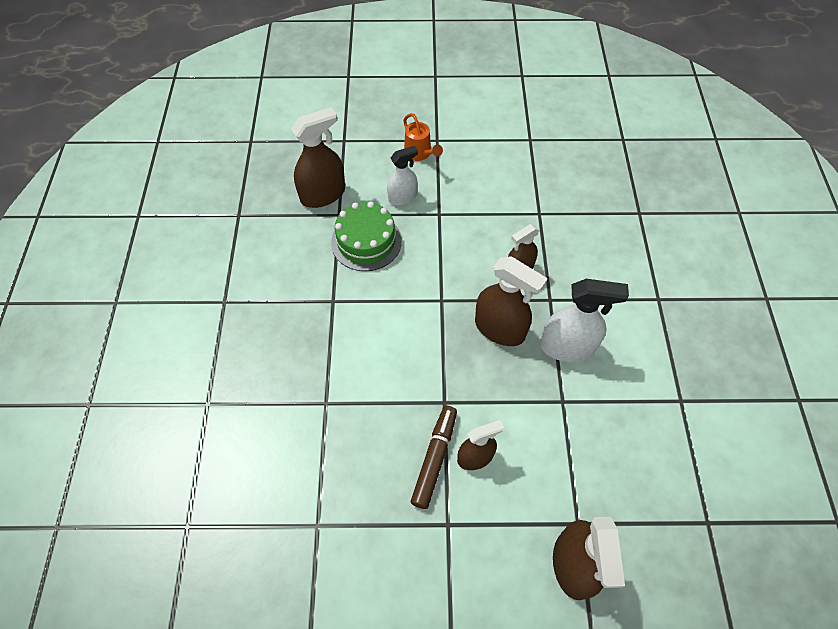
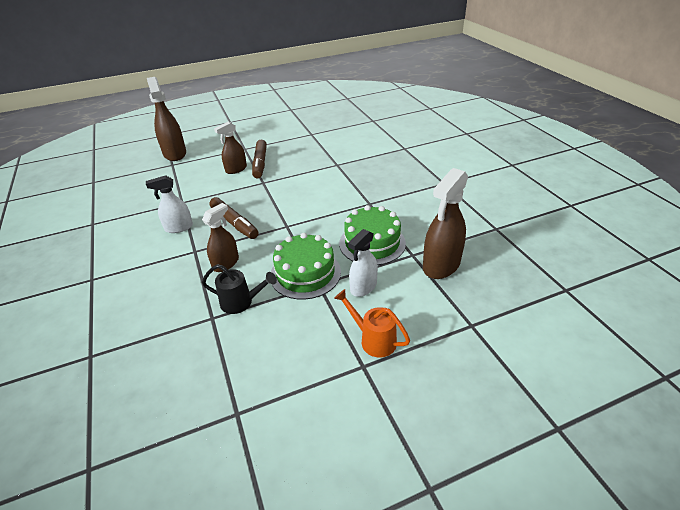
camera: 160 degrees right, 20 degrees down
brown spray bottle [475,256,548,346] -> brown marker [209,197,259,239]
white spray bottle [540,279,629,362] -> white spray bottle [146,175,193,233], size x0.63
none -> black watering can [202,264,277,314]
none -> green cake [271,233,341,300]

